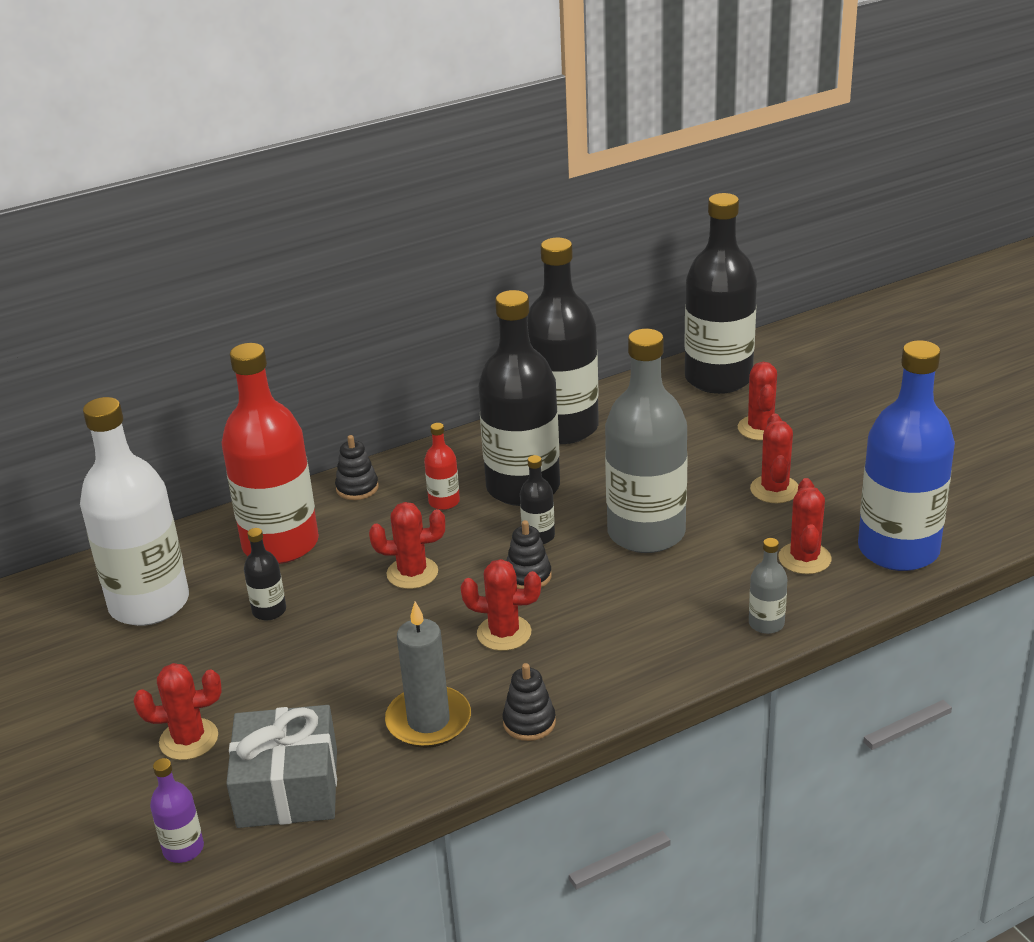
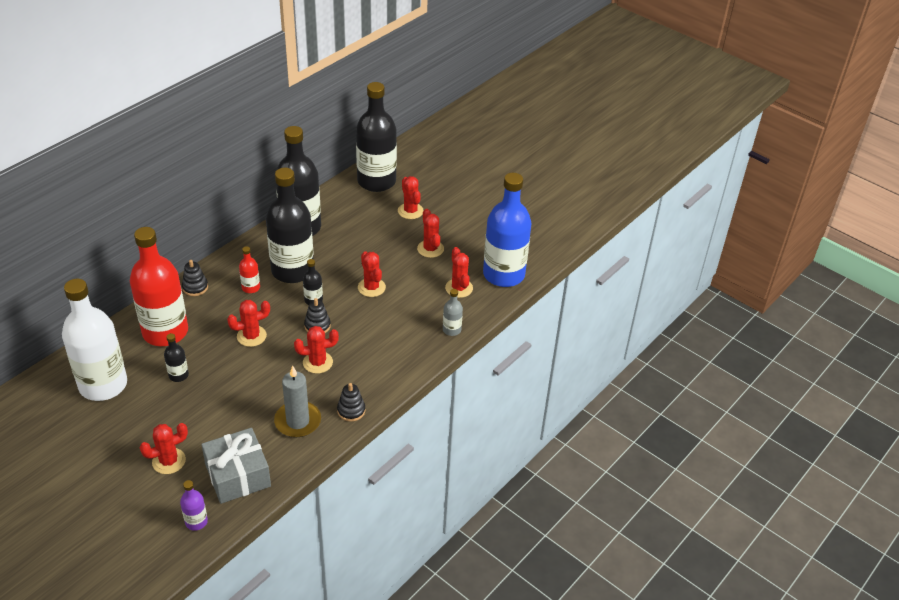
camera: 25 degrees left, 10 degrees up
grey bottle [605,329,688,553] -> red cactus [358,251,386,297]

